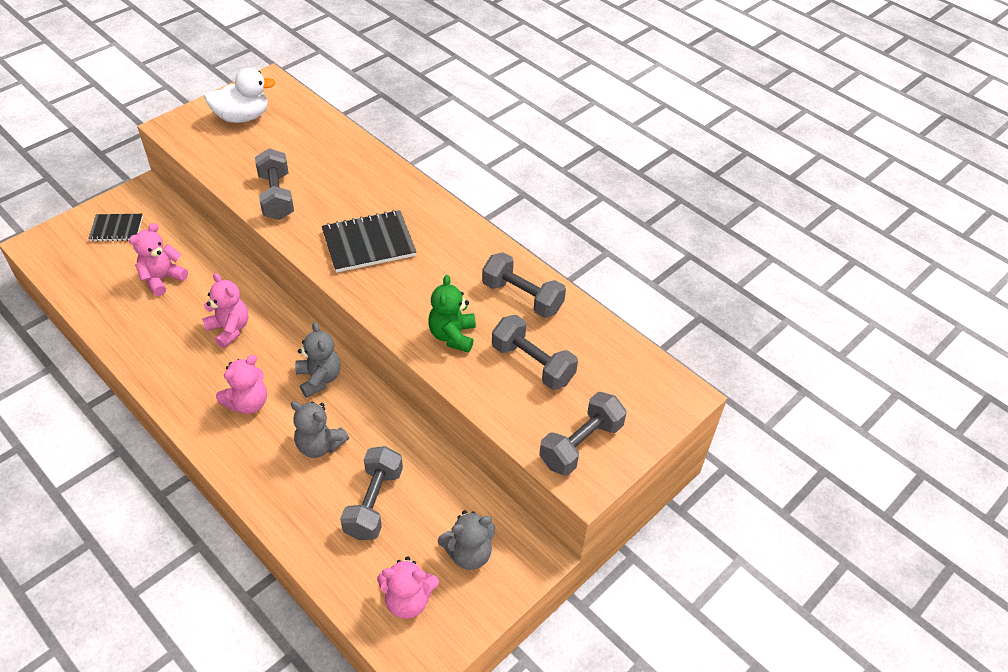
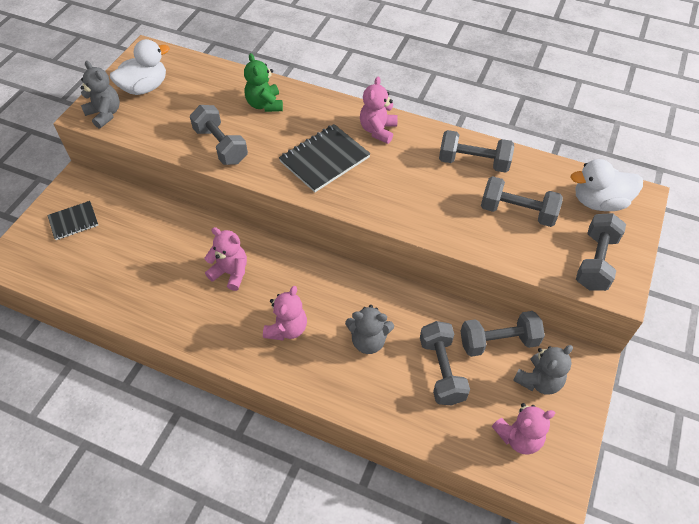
camera: 20 degrees left, 5 degrees up
pink teddy bear [129,223,188,296] -> pink teddy bear moved to [360,76,398,144]
grey teddy bear [295,322,340,398] -> grey teddy bear moved to [81,61,120,129]
green teddy bear [428,275,476,353] -> green teddy bear moved to [244,53,283,112]
none -> grey dumbbell [460,311,545,357]
none -> white duck [571,159,643,211]

